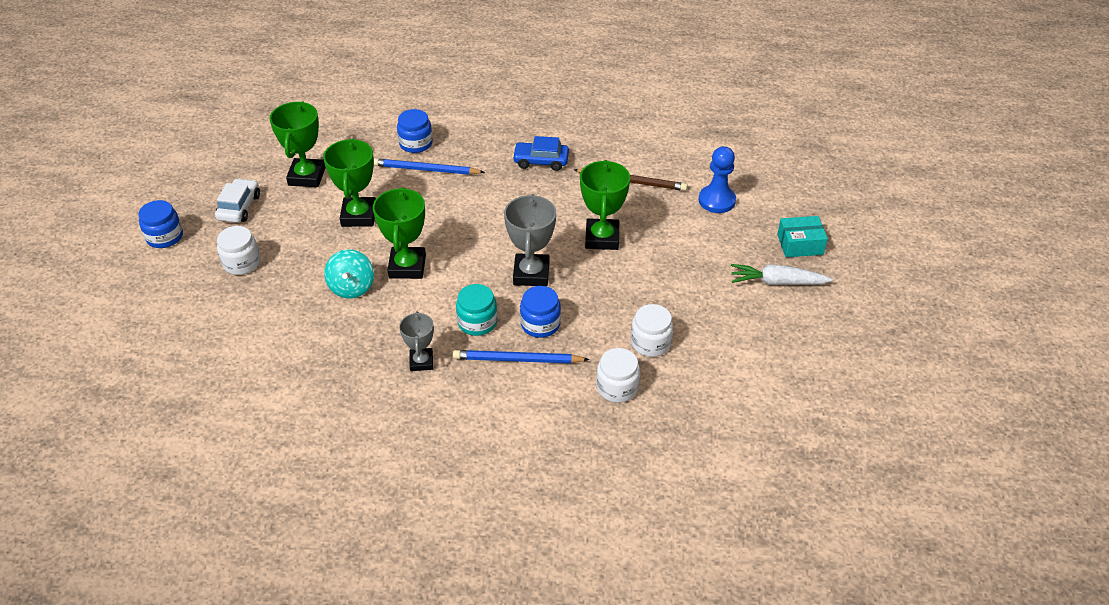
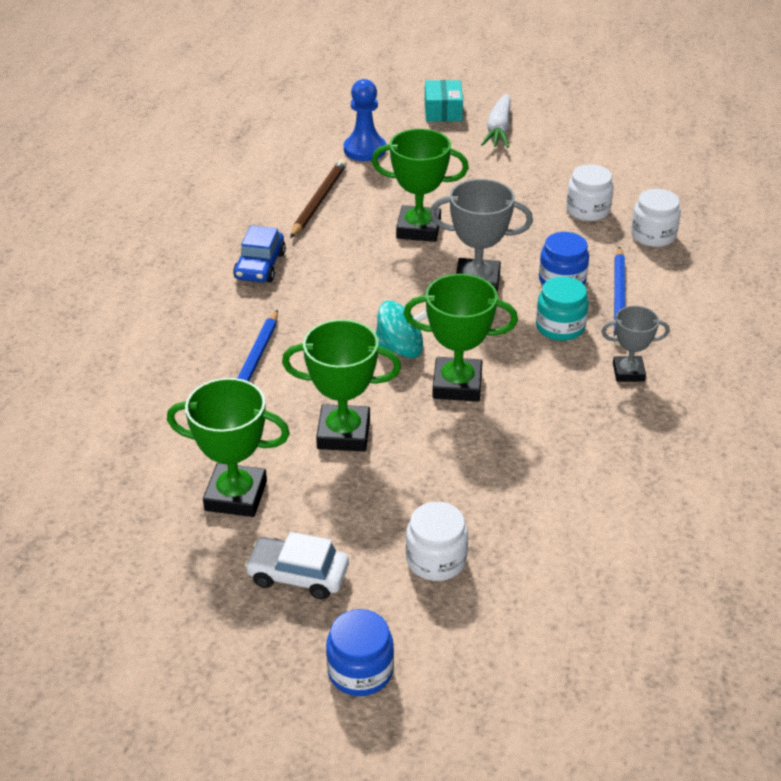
camera: 85 degrees left, 5 degrees down
turquoise spinning top [324,249,374,299] -> turquoise spinning top moved to [376,301,428,358]
blue jar [397,109,433,153] -> none

